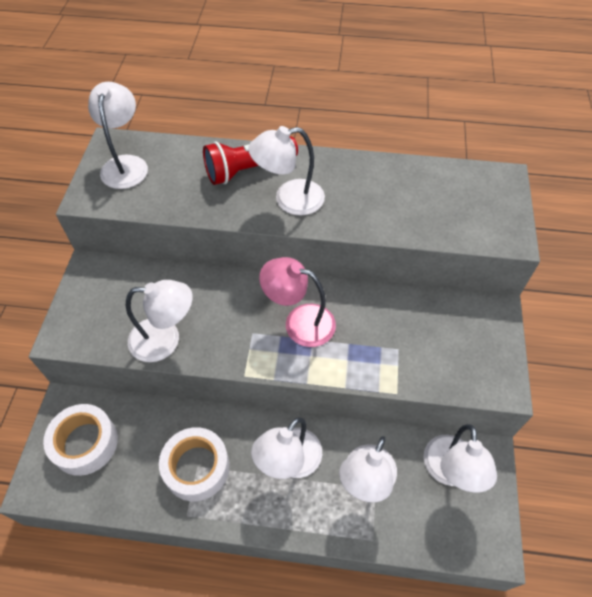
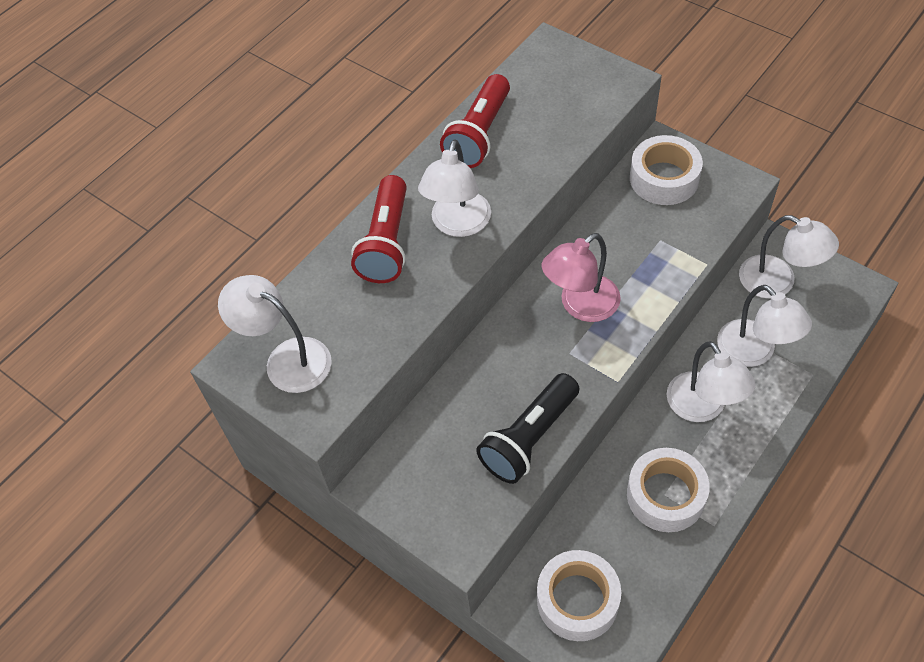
camera: 55 degrees left, 0 degrees up
white lamp [126,280,192,362] -> black flashlight [476,373,579,484]
none -> red flashlight [440,74,510,168]
none -> white tape [630,135,703,205]

